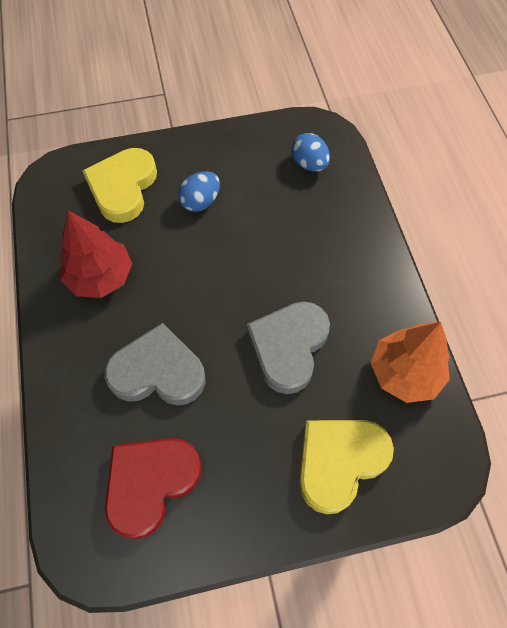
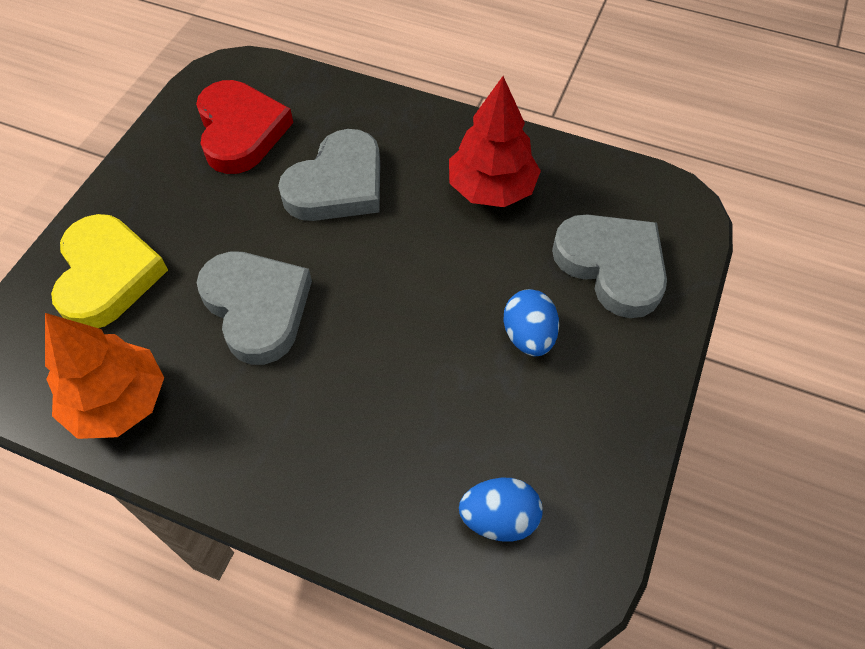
camera: 125 degrees right, 5 degrees down
yellow heart [82,148,157,223] -> grey heart [552,214,667,318]

